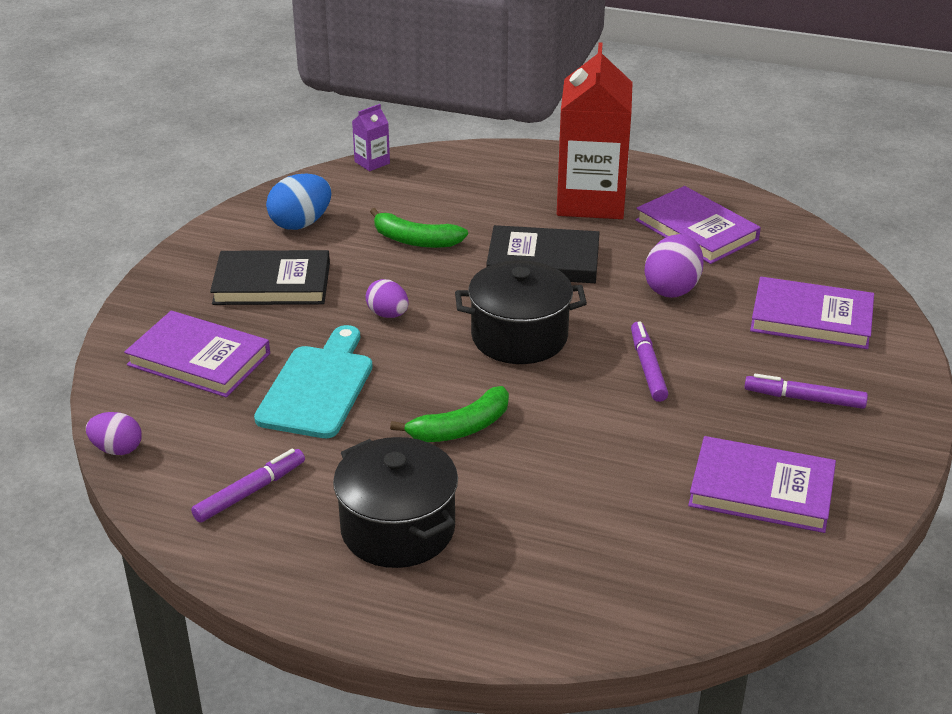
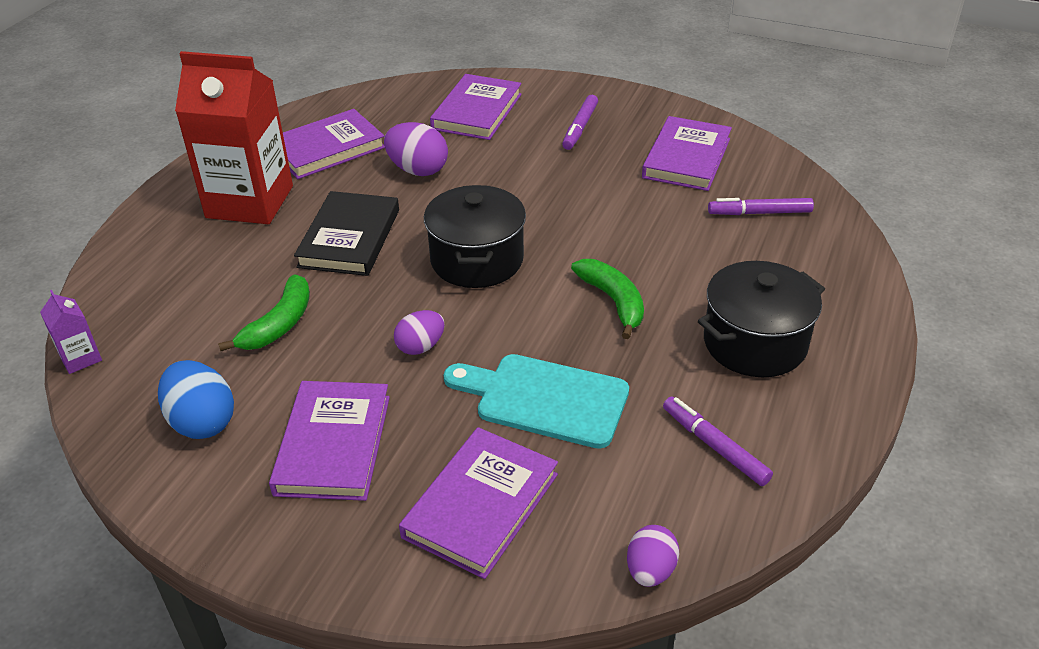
camera: 85 degrees left, 5 degrees up
black book [210,250,330,305] -> purple book [269,381,390,501]
purple marker [631,321,668,402] -> purple marker moved to [708,198,814,215]

